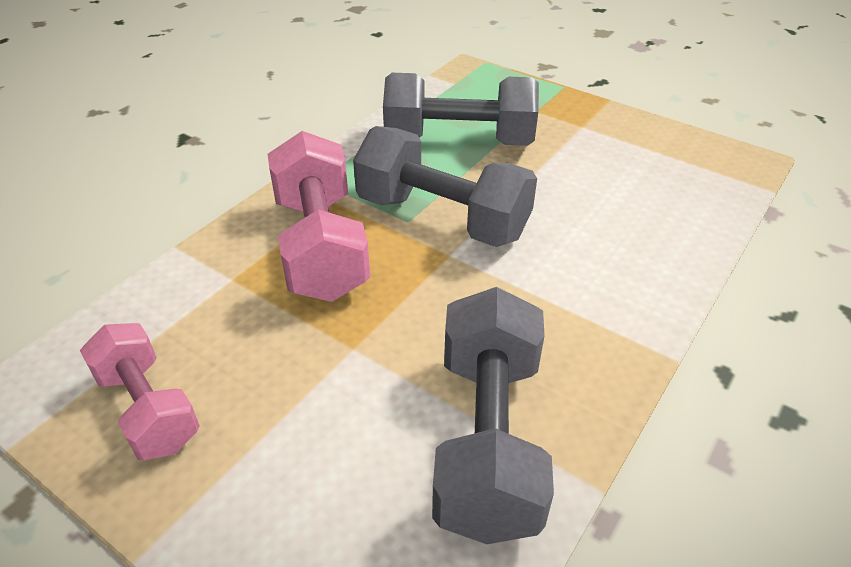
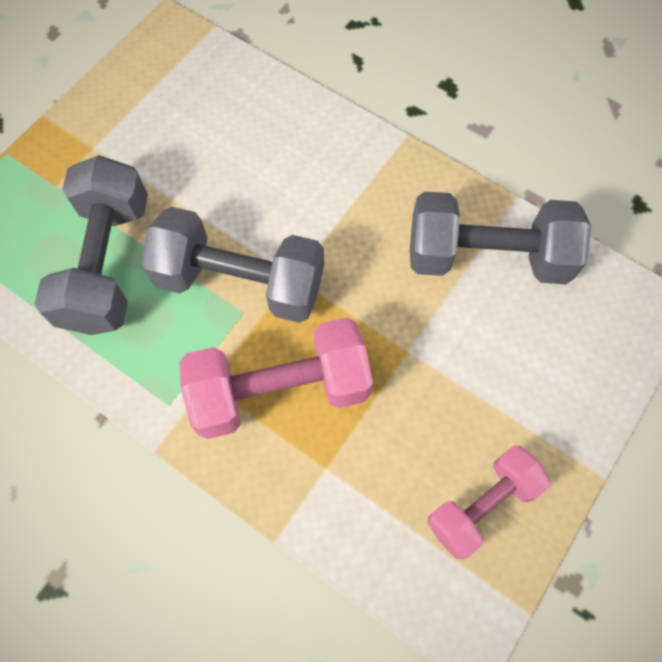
camera: 90 degrees left, 25 degrees up
grey dumbbell [353,126,537,247] -> grey dumbbell turned 75 degrees clockwise [141,207,324,323]

